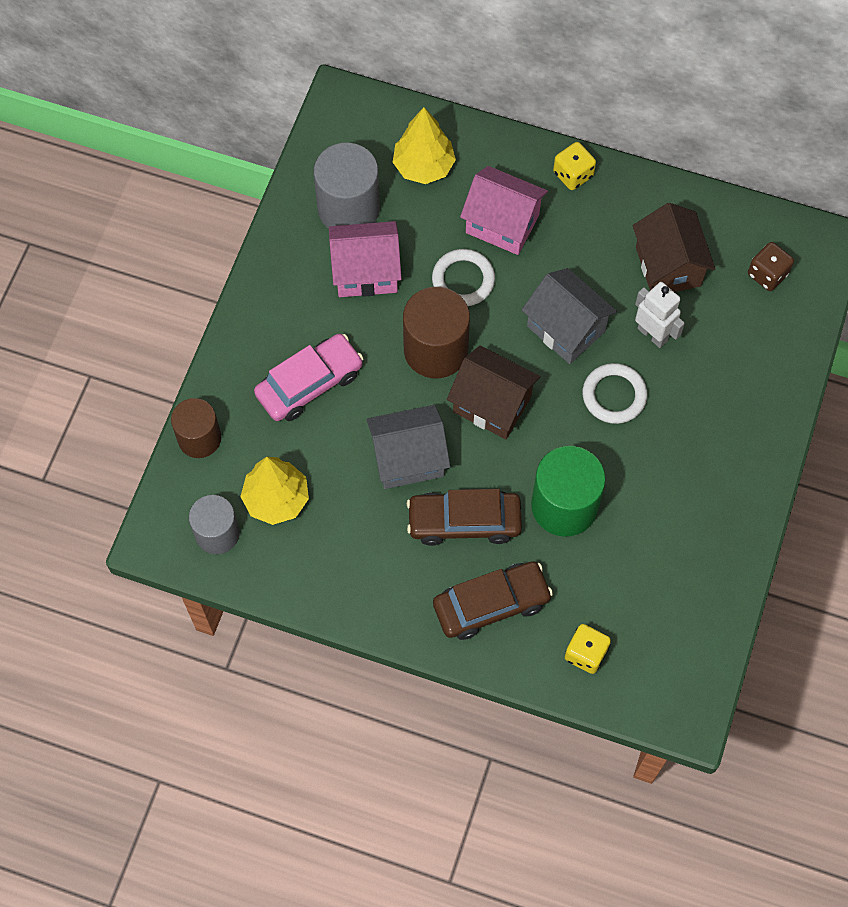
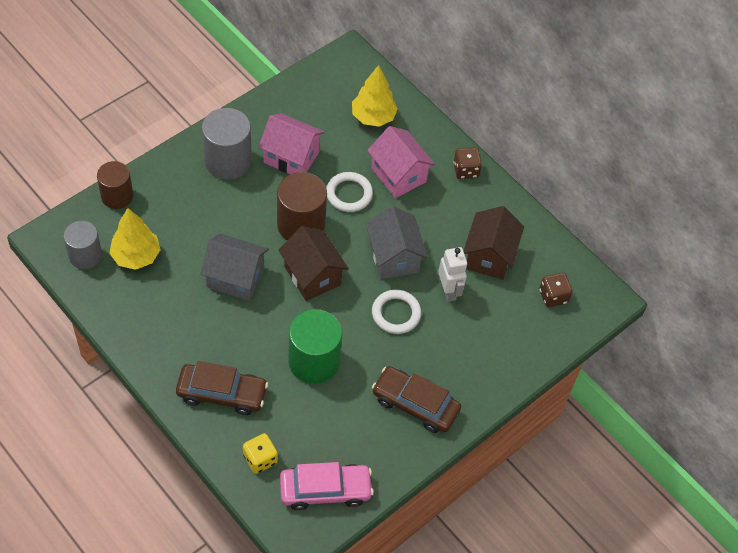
camera: 25 degrees right, 10 degrees down
pink car [254,334,364,421] -> pink car moved to [280,462,374,510]
grey cylinder [314,143,380,229] -> grey cylinder moved to [202,108,252,179]
brown car [407,489,522,546] -> brown car moved to [372,366,461,433]
yellow dice [553,142,596,190] -> brown dice [453,147,482,179]

